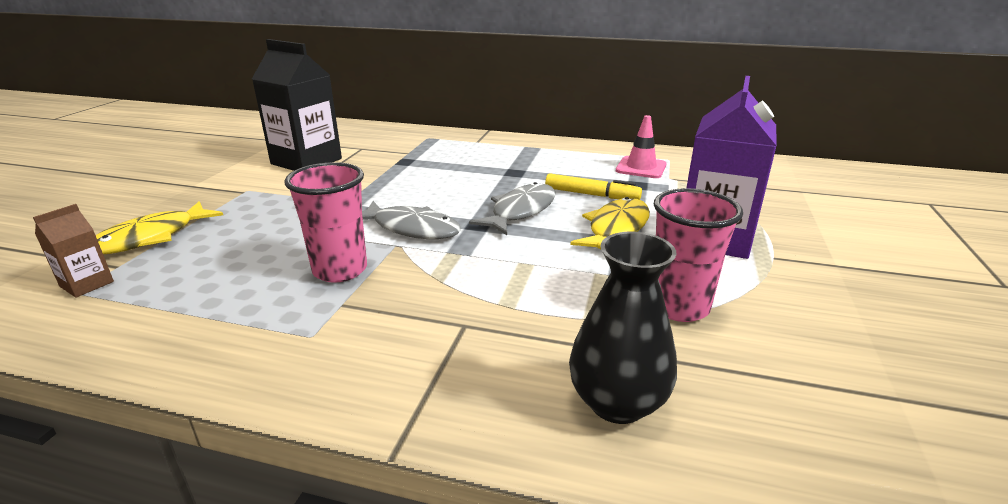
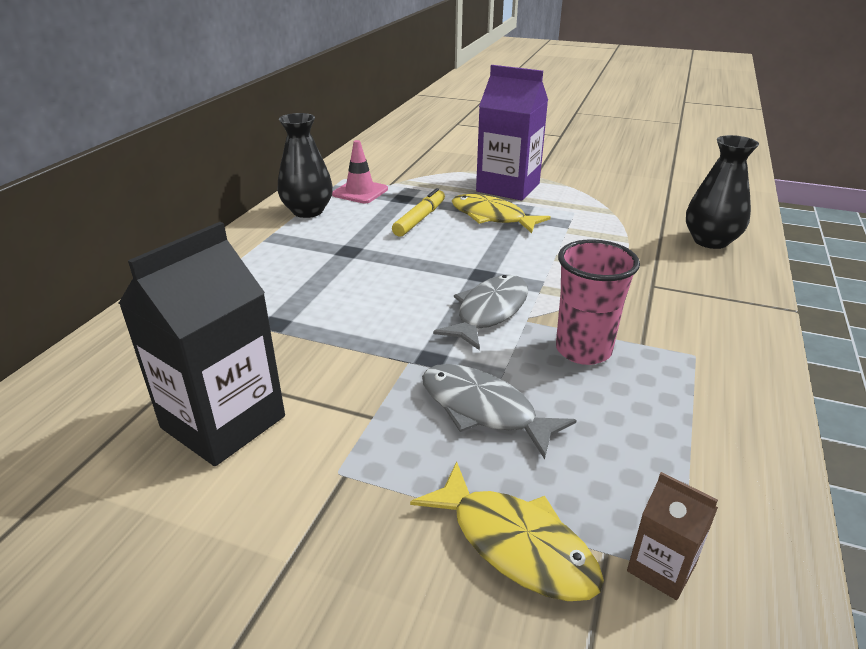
camera: 85 degrees left, 5 degrees up
grey fish [469,182,555,235] -> grey fish moved to [422,364,577,459]
pink cup [654,188,743,322] -> none
none -> black vase [278,113,333,218]

